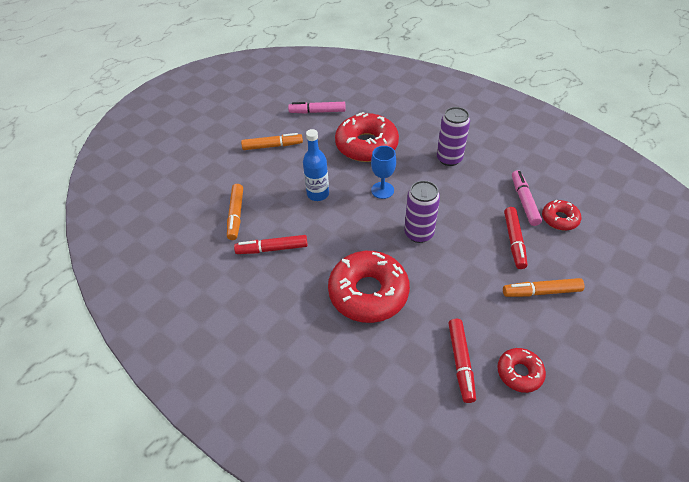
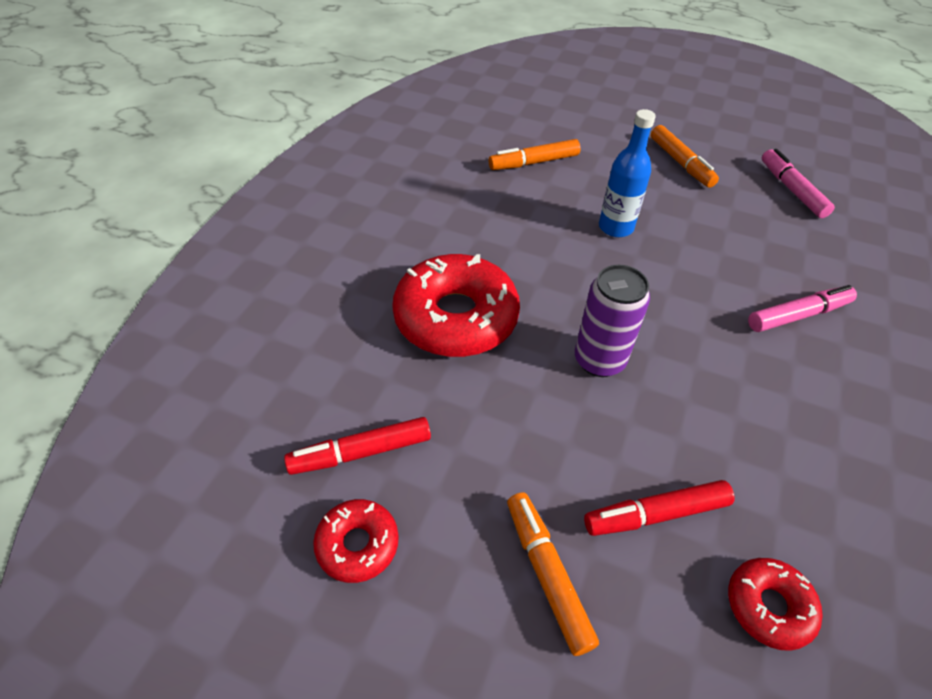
camera: 70 degrees right, 0 degrees up
red marker [234,235,308,254] -> none
red donut [335,112,399,162] -> none
blue goblet [371,146,396,199] -> none
purple can [437,107,470,166] -> none
pink marker [512,170,542,226] -> pink marker moved to [748,285,857,332]

